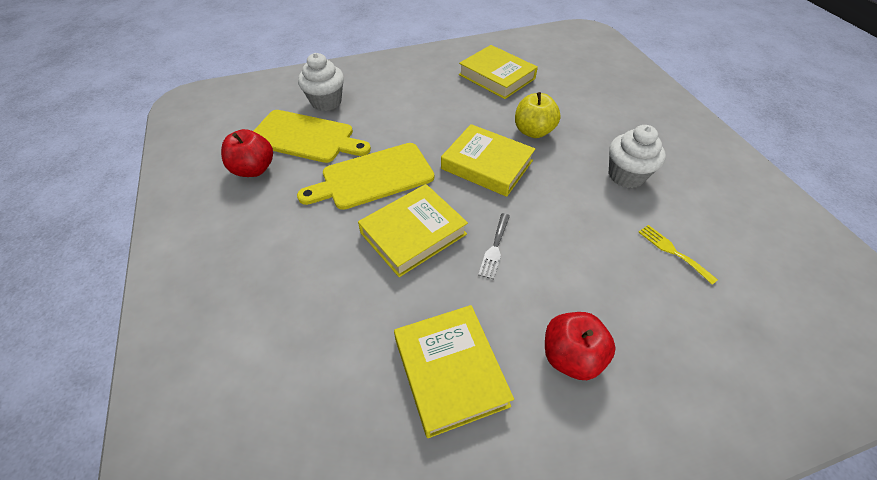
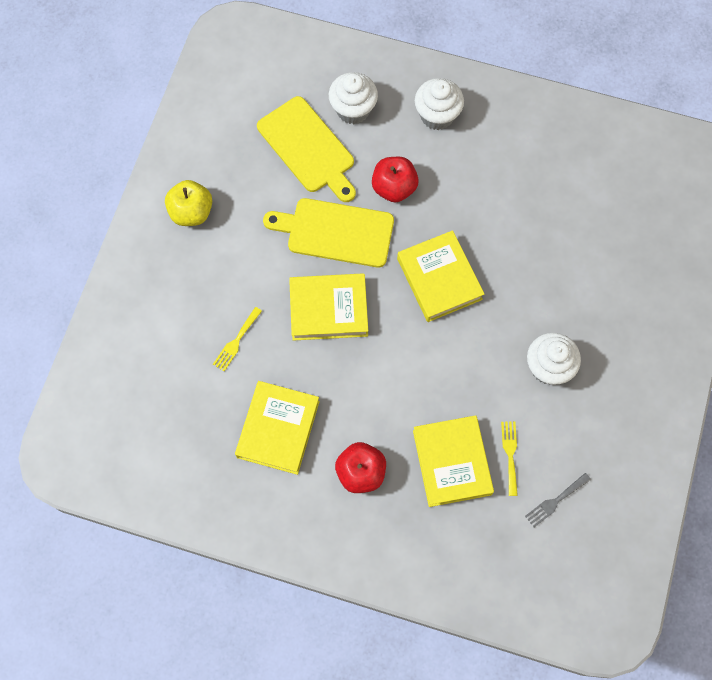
camera: 35 degrees right, 20 degrees up
red apple [221,129,273,177] -> red apple moved to [372,157,419,202]
yellow book [459,45,538,99] -> yellow book moved to [413,415,494,507]
grey fork [478,213,510,280] -> grey fork moved to [525,473,591,527]
yellow apple [515,92,561,138] -> yellow apple moved to [165,180,212,226]
none -> yellow fork [213,307,262,371]
none -> white cupcake [415,78,464,130]

